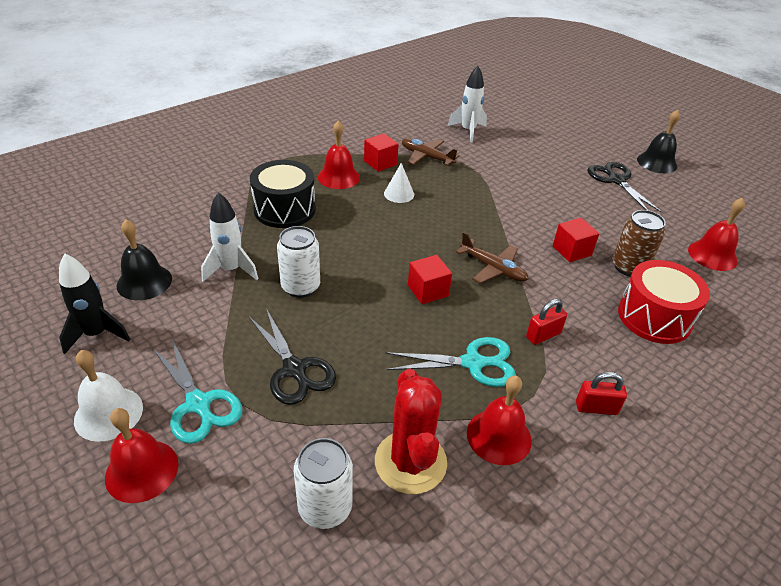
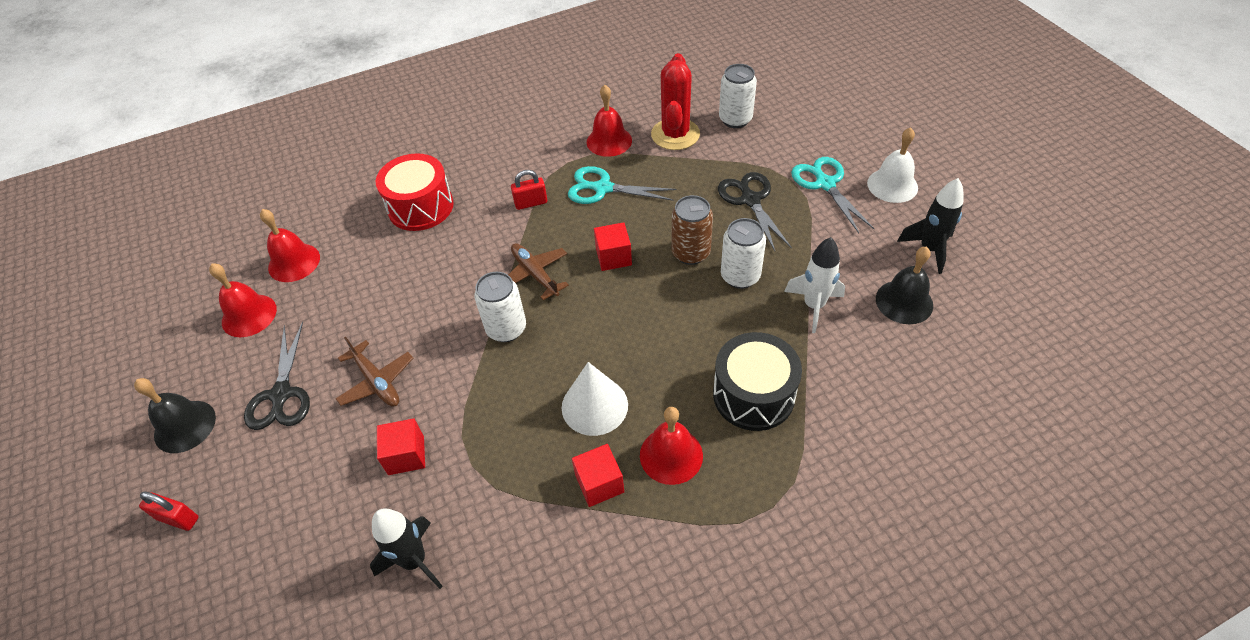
camera: 160 degrees left, 10 degrees up
red bell [105,408,179,503] -> red bell moved to [209,263,277,337]
white cone [384,163,414,203] -> white cone [562,362,628,436], size x1.58
brown plane [402,138,459,166] -> brown plane moved to [335,337,413,407]
white rocket [448,66,487,143] -> black rocket [370,508,443,589]
red cube [553,218,599,262] -> red cube moved to [377,418,425,475]
red padlock [576,372,627,415] -> red padlock moved to [139,492,199,531]
brown can [613,210,666,277] -> brown can moved to [672,195,713,265]
none -> white can [474,272,526,342]

